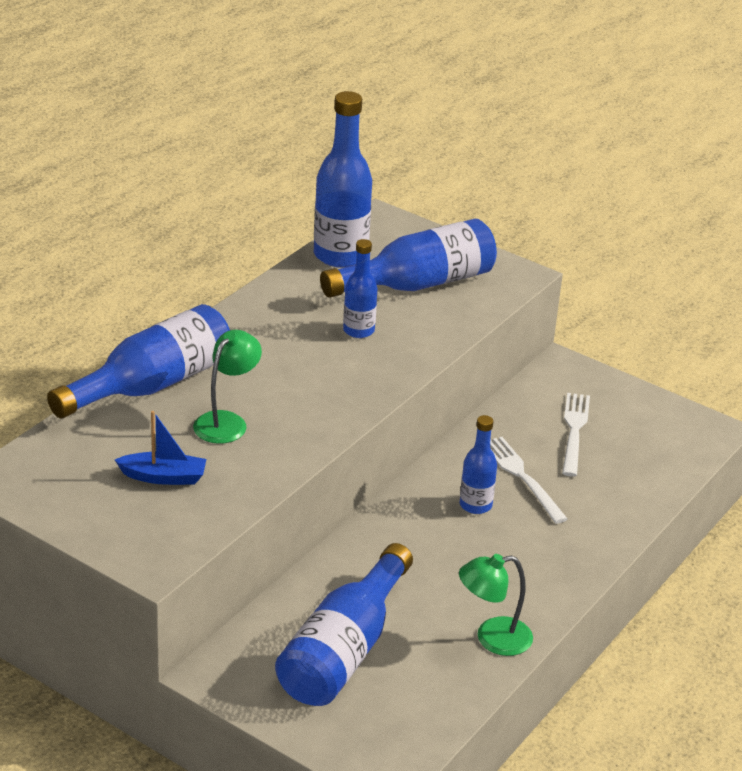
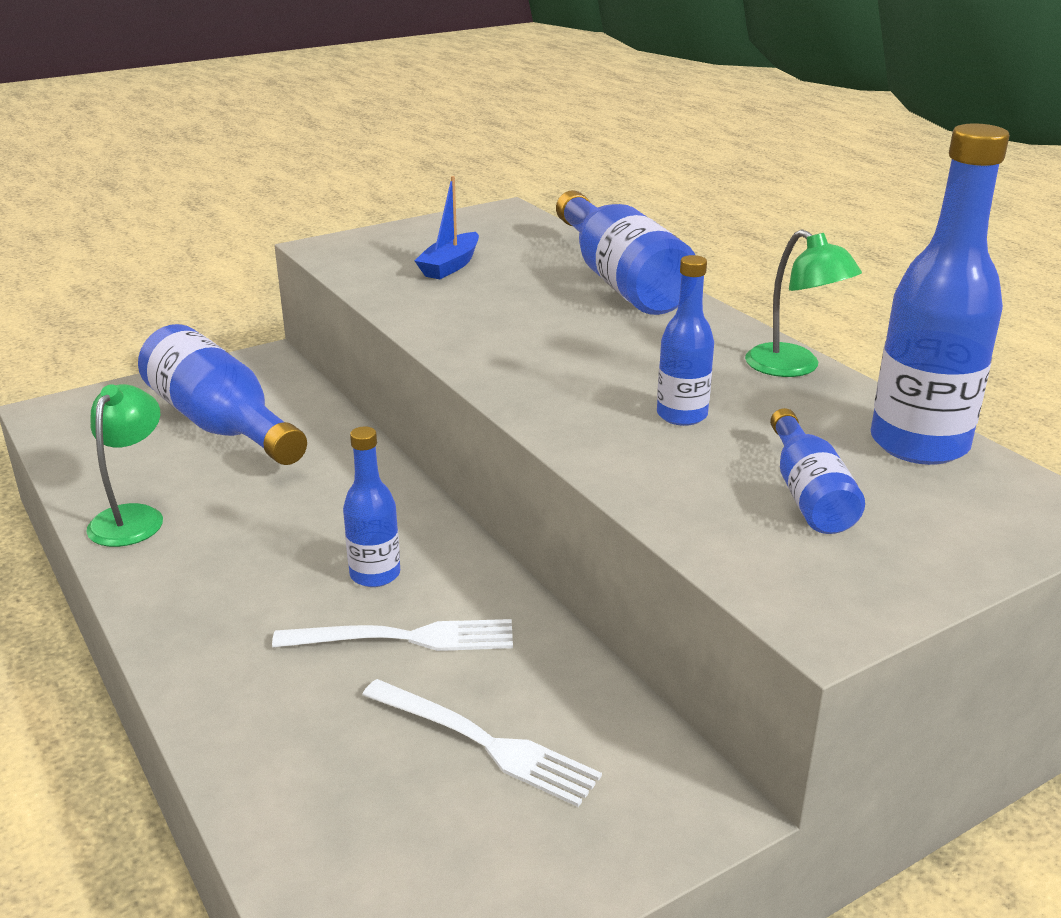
camera: 115 degrees right, 5 degrees down
green lamp [193,330,262,444] -> green lamp moved to [745,229,862,377]
blue bottle [320,219,497,298] -> blue bottle [770,408,865,534], size x0.55

